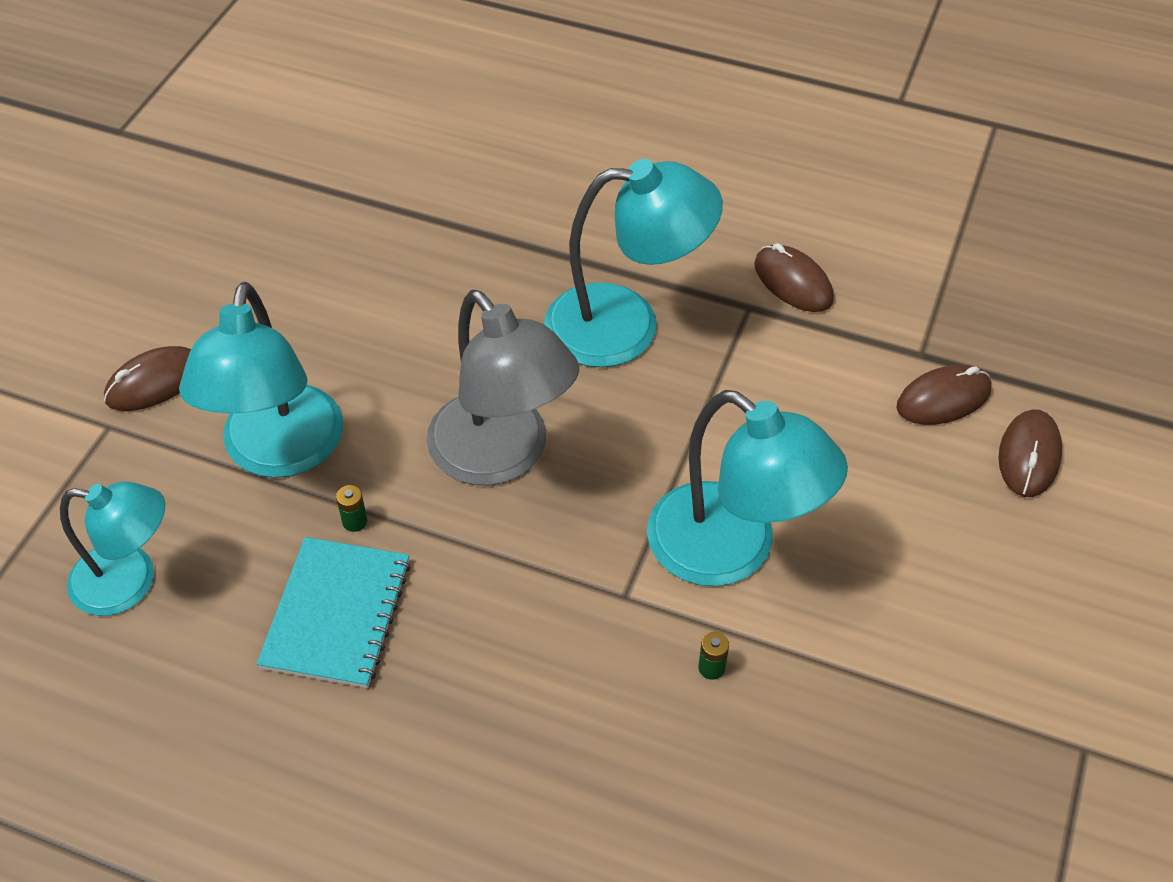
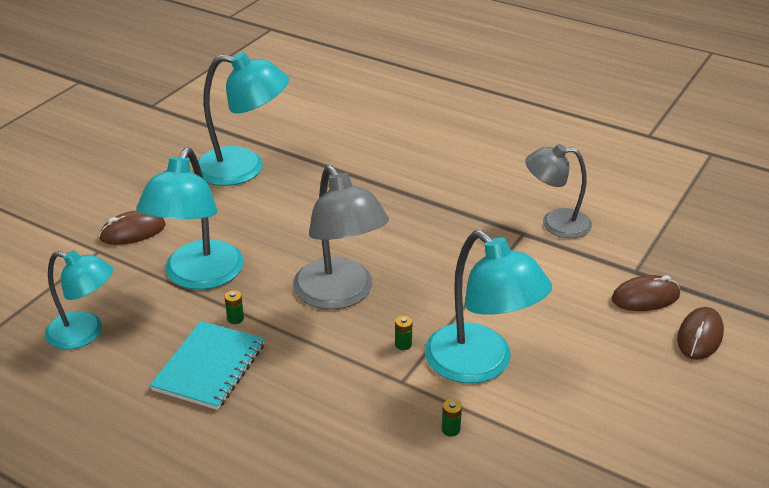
camera: 10 degrees right, 15 degrees down
turquoise lamp [544,159,723,367] -> turquoise lamp moved to [198,52,289,186]
brown mouse [754,243,834,312] -> grey lamp [525,144,592,238]
none -> green battery [395,316,413,350]

